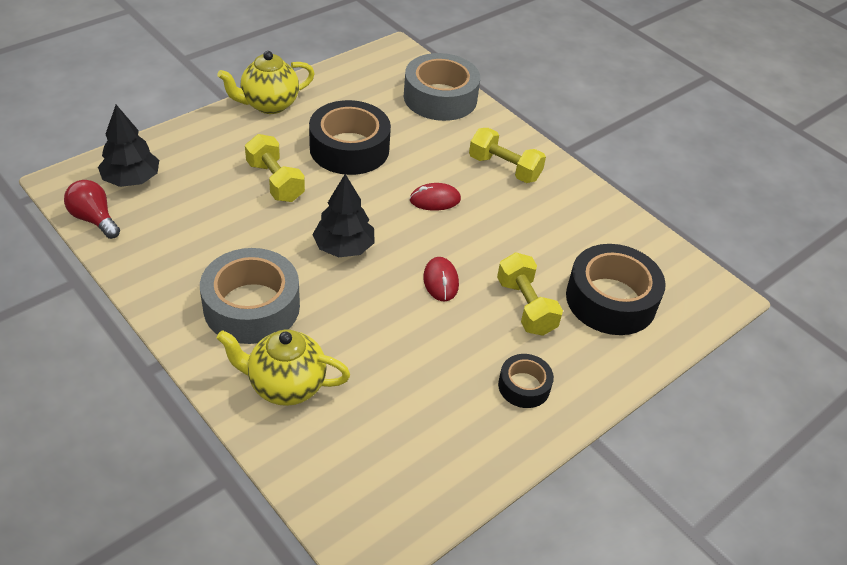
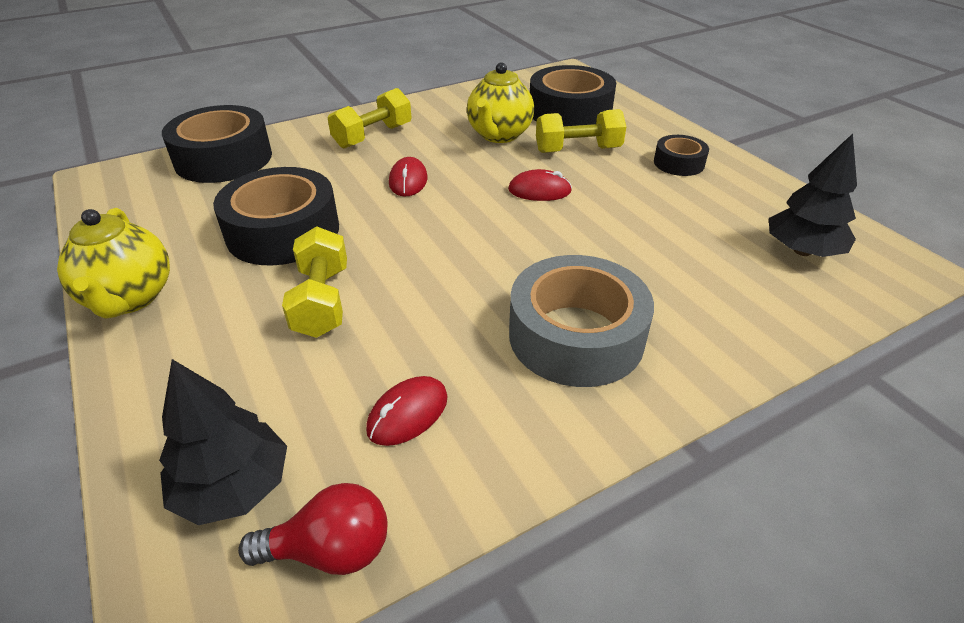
camera: 75 degrees left, 5 degrees down
red light bulb [64,180,120,239] -> red light bulb turned 150 degrees counterclockwise [238,483,388,575]
yellow teapot [216,329,350,406] -> yellow teapot moved to [467,62,534,143]
yellow dumbbell [245,134,305,202] -> yellow dumbbell turned 75 degrees counterclockwise [282,226,347,338]
black tree [312,174,375,257] -> black tree moved to [769,134,857,257]
grey tape [404,53,480,121] -> black tape [162,105,272,183]
none -> red mouse [366,376,448,446]

